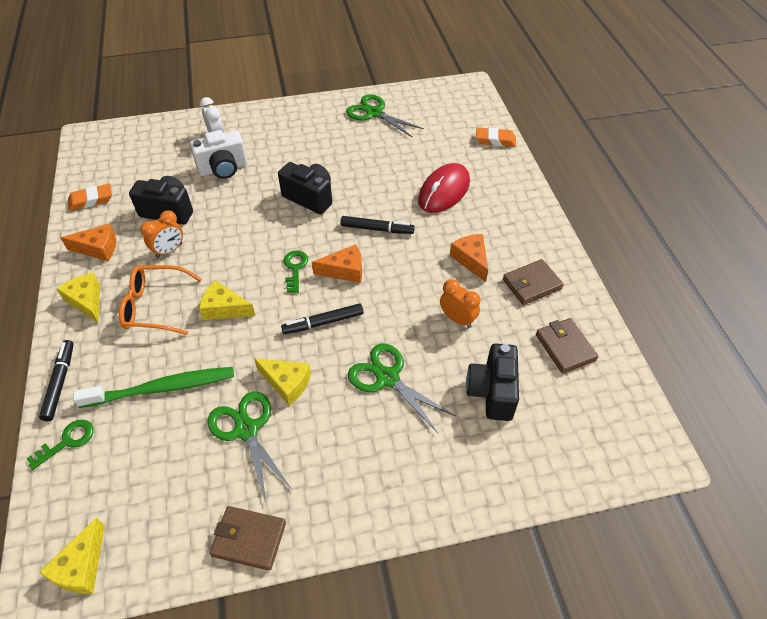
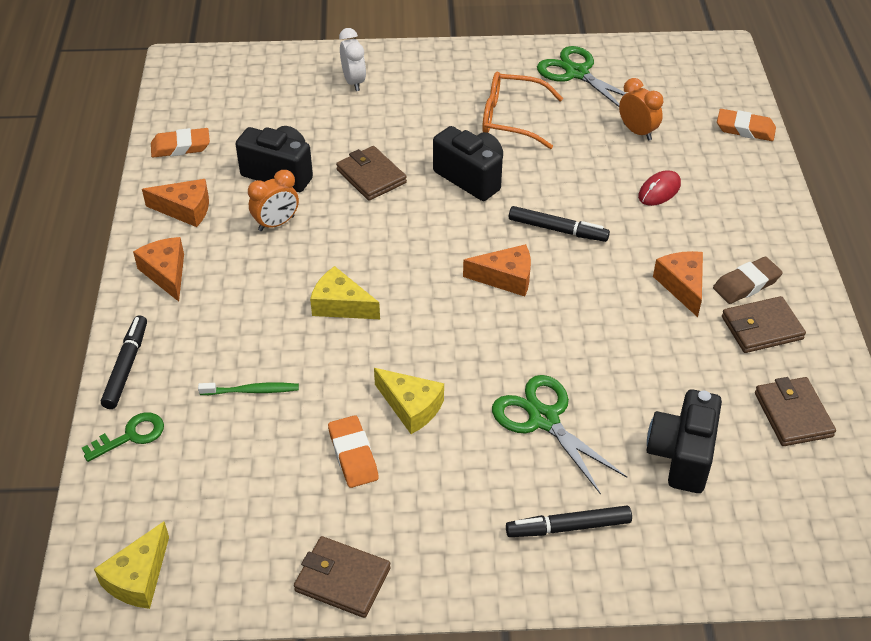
camera: 10 degrees right, 5 degrees down
yellow cheese [57,273,100,323] -> orange cheese [133,237,184,302]
green toothbrush [73,367,234,408] -> green toothbrush [198,383,299,395], size x0.51
orange glasses [119,265,202,335] -> orange glasses moved to [482,71,563,149]
white camera [190,130,247,179] -> none
green scissors [208,391,293,503] -> orange eraser [328,415,379,488]
black marker [281,303,364,334] -> black marker moved to [506,506,632,537]
green key [283,250,308,293] -> none
red mouse [418,163,470,213] -> red mouse [638,170,681,206], size x0.55
orange clock [440,279,481,328] -> orange clock moved to [619,78,663,141]
none -> brown wallet [336,146,407,201]
none -> brown eraser [713,257,783,304]

